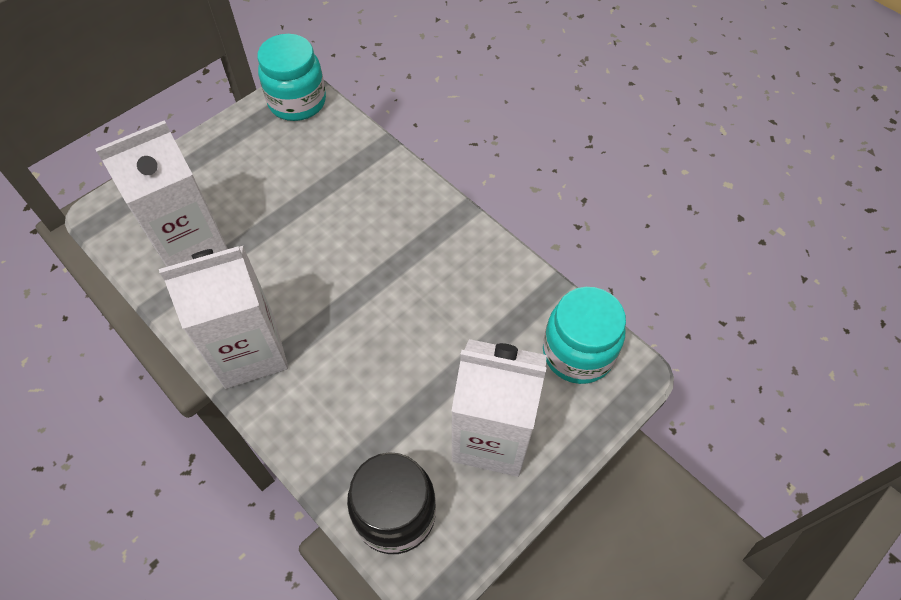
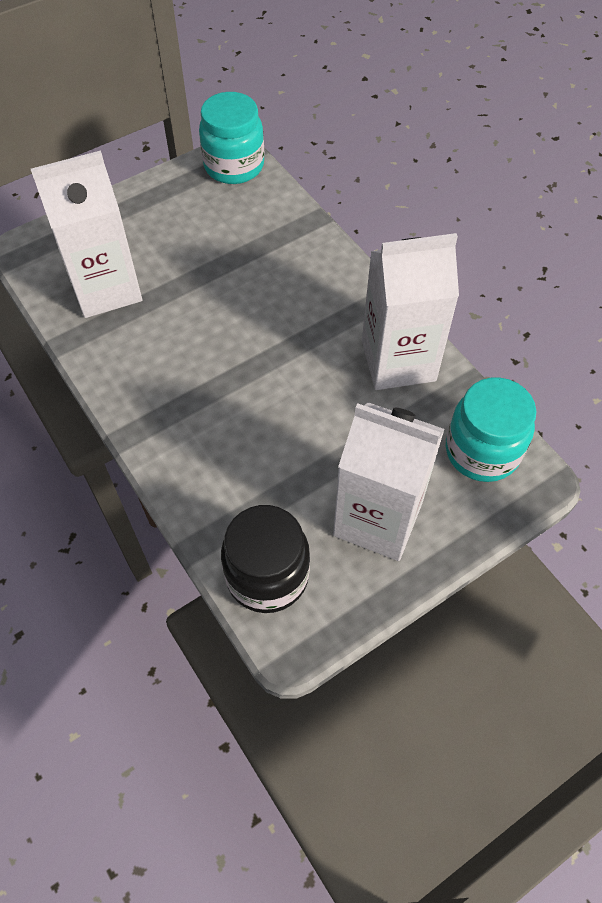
camera: 10 degrees right, 0 degrees up
white carton [159,246,288,389] -> white carton moved to [362,233,459,390]

